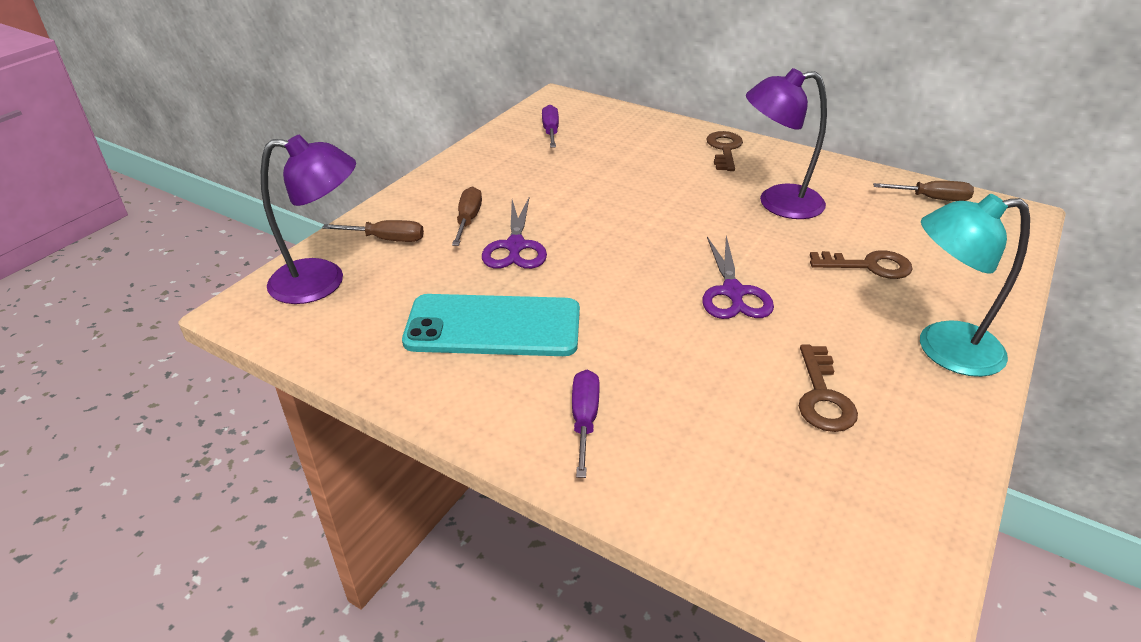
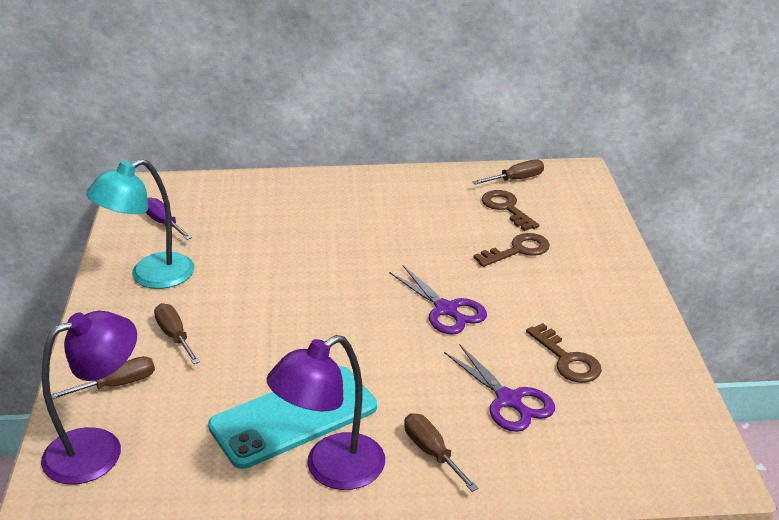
camera: 35 degrees left, 5 degrees down
purple scissors [482,198,547,269] -> purple scissors moved to [444,344,555,432]
purple screwdriver [572,370,600,478] -> brown screwdriver [404,413,478,492]
brown key [706,131,743,171] -> brown key moved to [482,190,539,231]
purple lamp [746,68,827,219] -> purple lamp moved to [267,335,385,490]
turquoise lamp [920,194,1030,377] -> turquoise lamp moved to [86,159,195,289]

